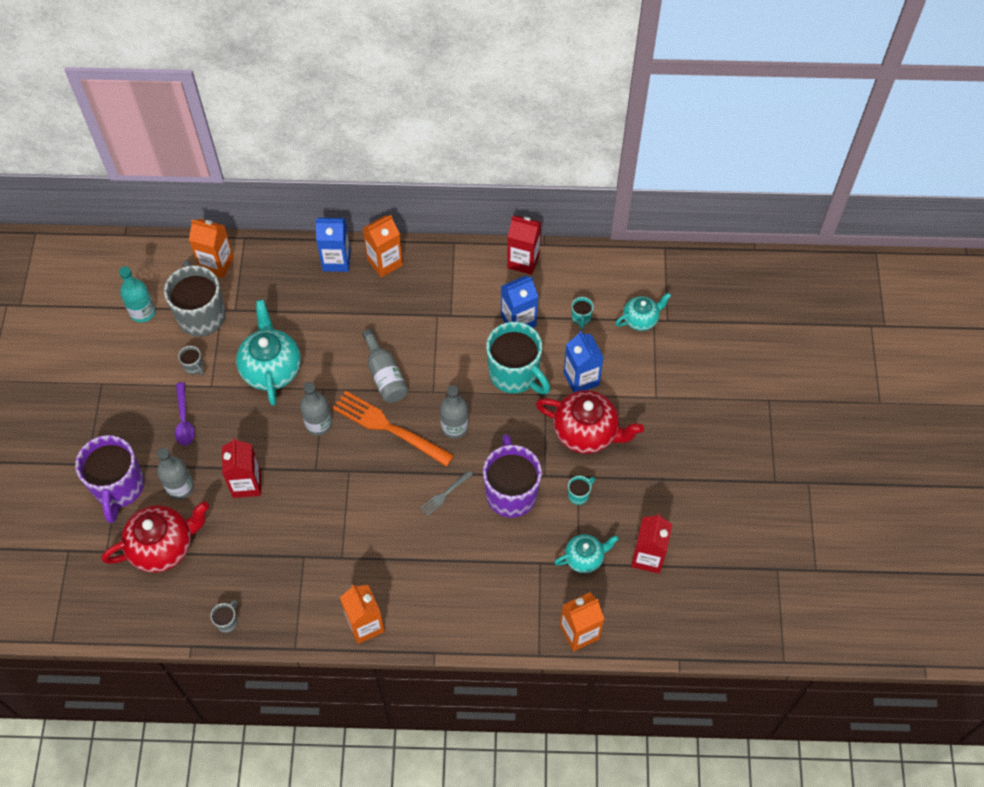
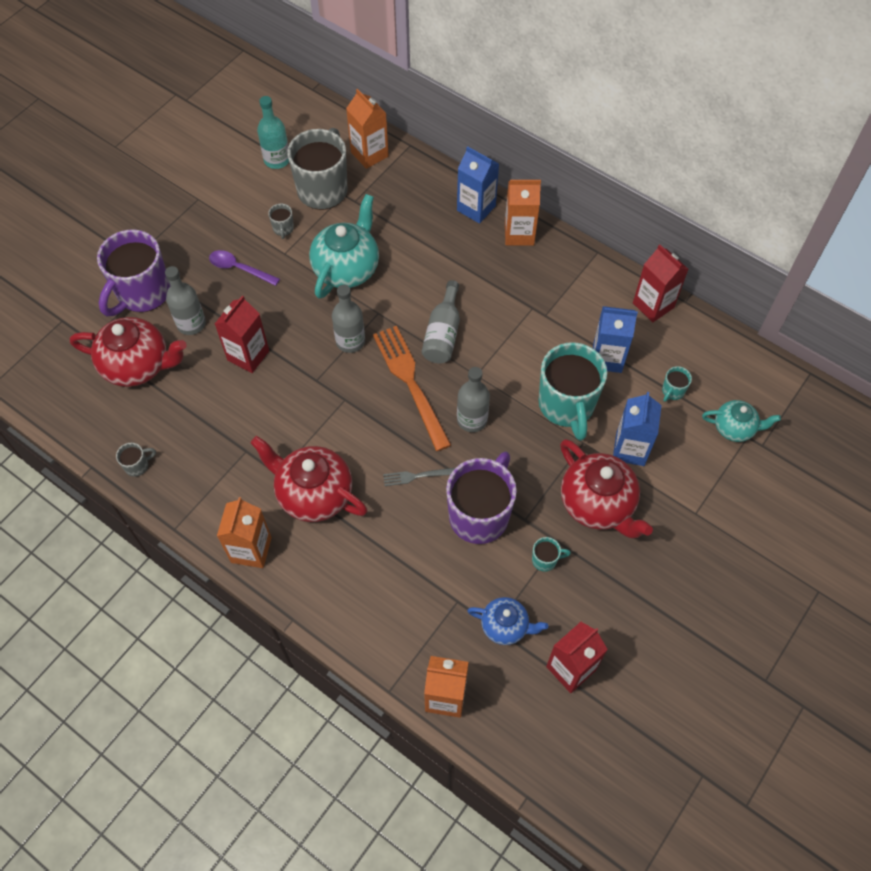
camera: 35 degrees right, 0 degrees up
purple spoon [175,382,195,446] -> purple spoon turned 90 degrees clockwise [209,250,280,286]
turquoise teapot [554,534,619,573] -> blue teapot [467,597,548,645]
none -> red teapot [250,436,368,522]

